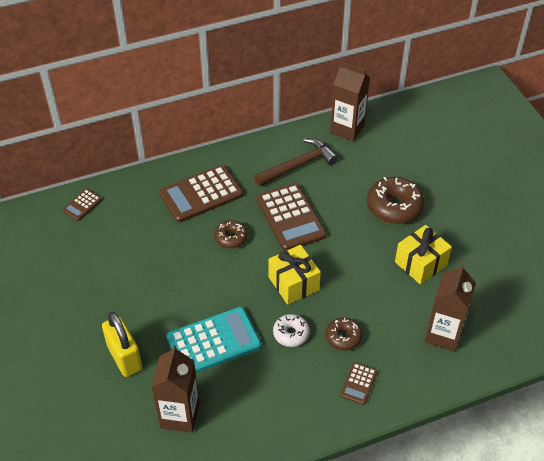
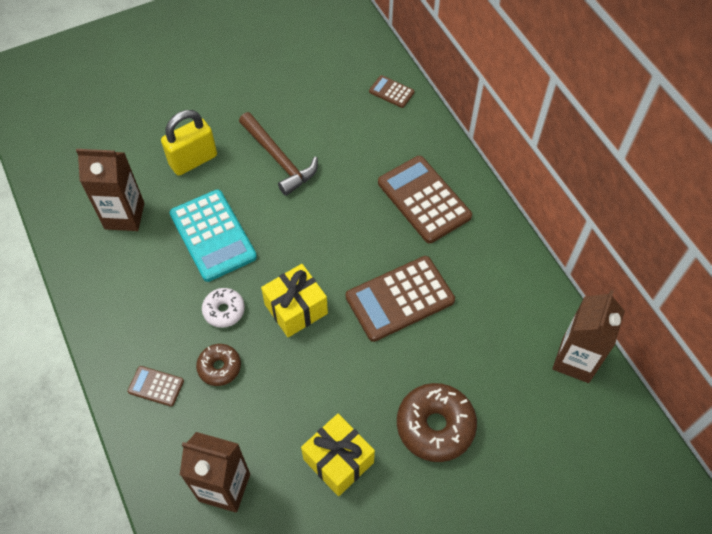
camera: 85 degrees right, 10 degrees up
brown donut [214,220,248,249] -> none
brown hammer [254,138,338,187] -> brown hammer moved to [239,112,318,196]

